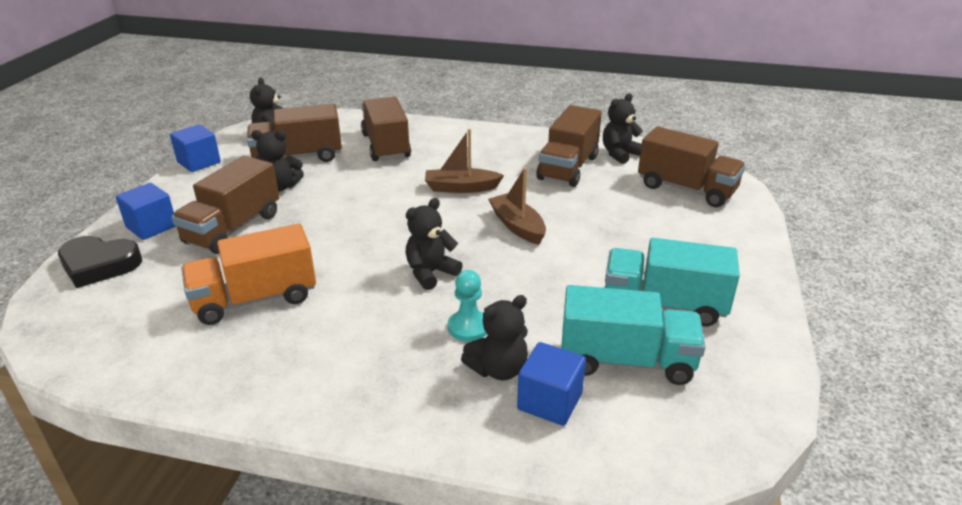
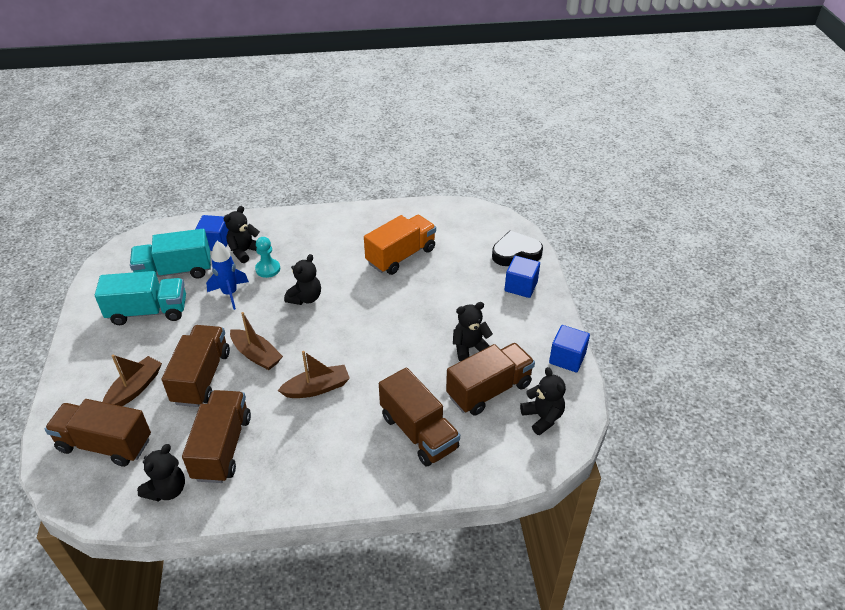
camera: 160 degrees right, 10 degrees up
brown truck [171,156,279,254] -> brown truck moved to [162,325,230,407]
none -> brown boat [103,354,162,406]
none -> blue rocket [206,241,249,310]

